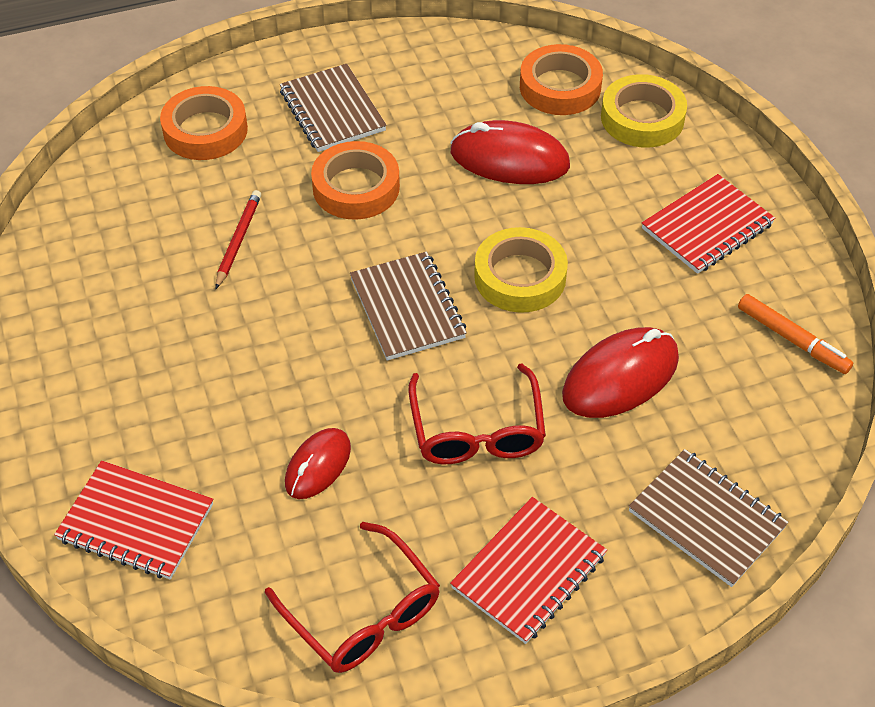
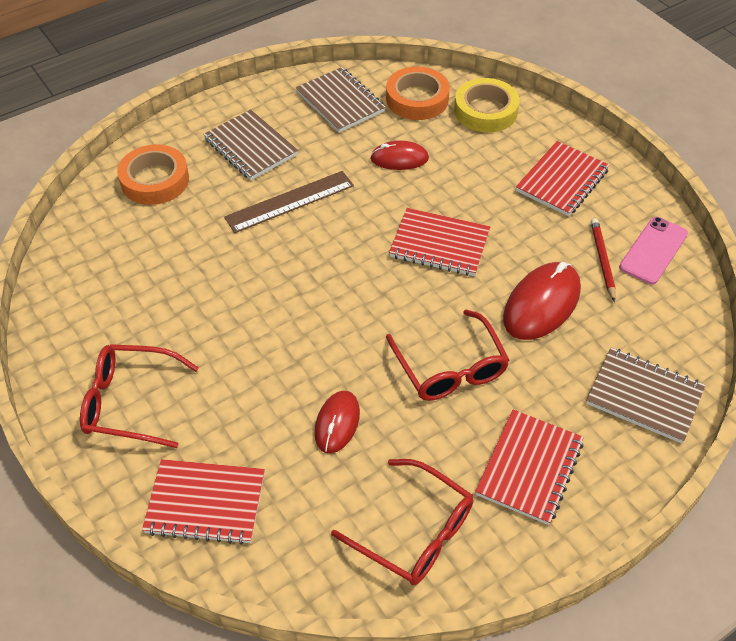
camera: 15 degrees left, 0 degrees up
red pencil [215,190,261,289] -> red pencil moved to [591,218,616,302]
orange tape [311,141,400,220] -> brown ruler [224,171,354,233]
brown notebook [350,252,467,361] -> brown notebook moved to [296,67,386,133]
red mouse [450,120,570,184] -> red mouse [370,141,429,170], size x0.62
yellow tape [474,227,568,313] -> red notebook [389,208,490,276]
orange marker [738,294,853,374] -> pink phone [619,217,688,285]
none -> red glasses [80,344,199,448]

